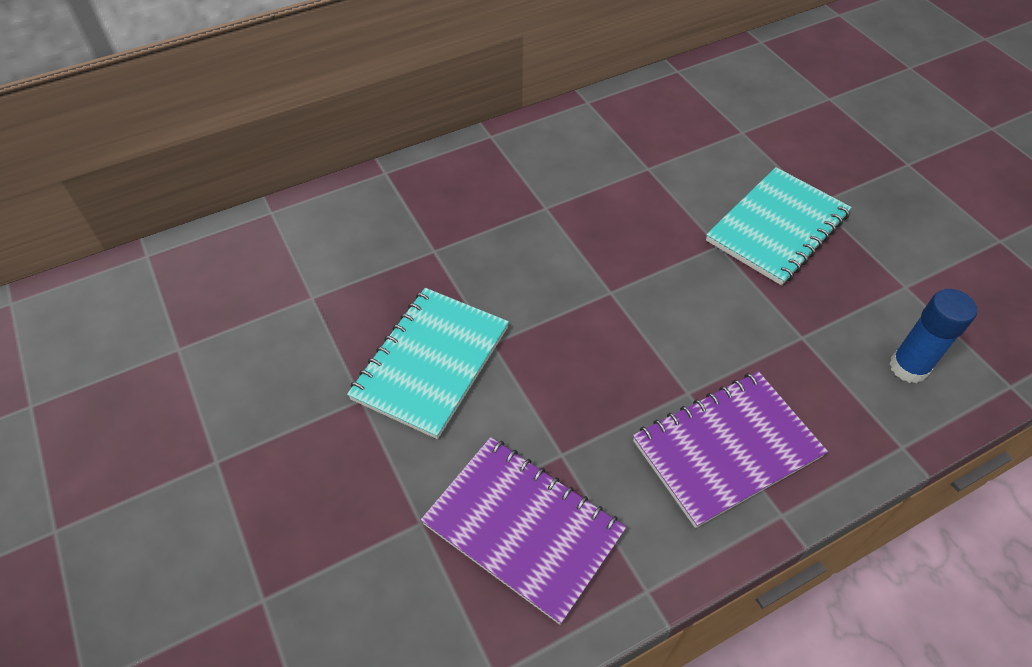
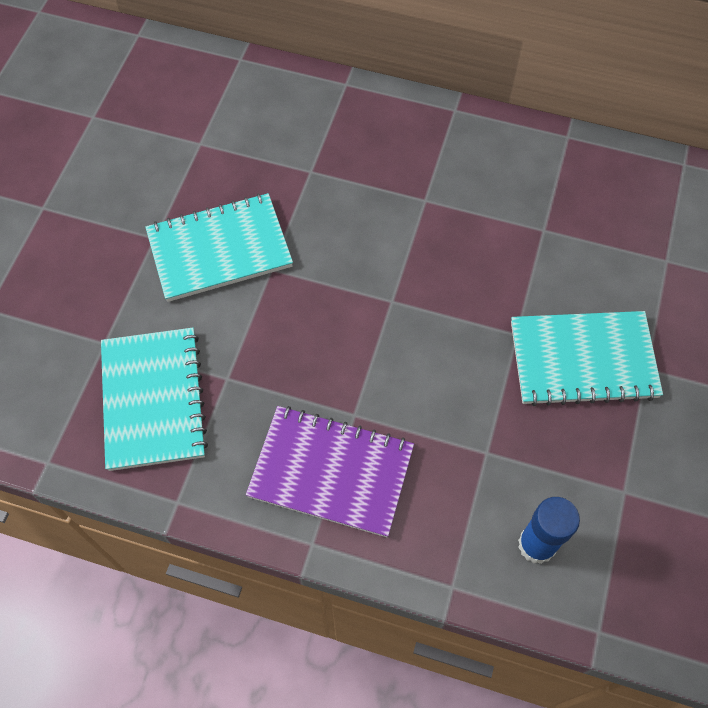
camera: 45 degrees right, 10 degrees up
purple notebook [421,437,626,625] -> turquoise notebook [101,328,208,471]

